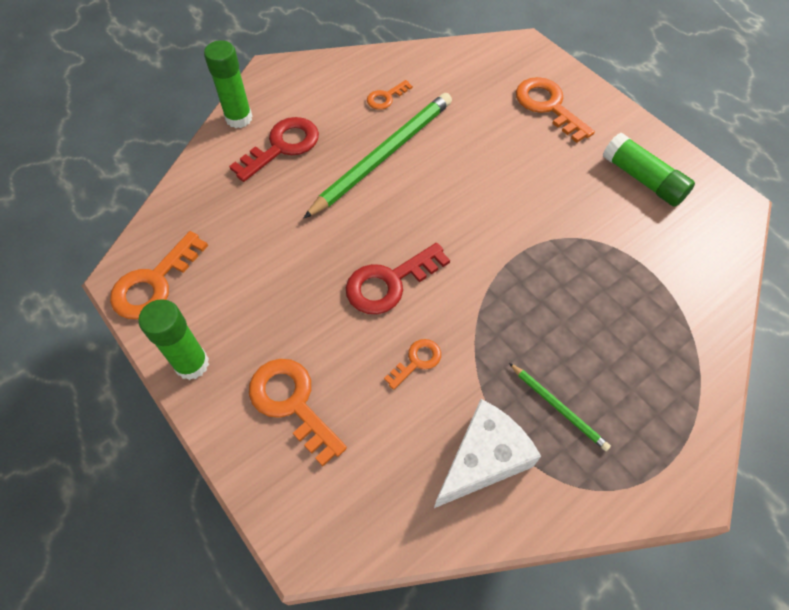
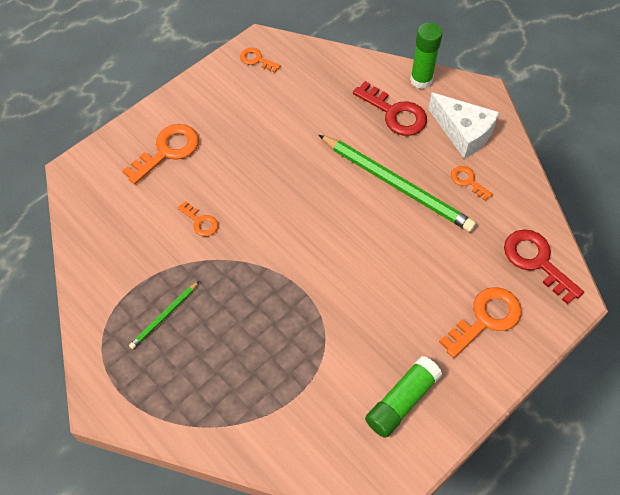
camera: 85 degrees right, 0 degrees up
orange key [110,231,208,319] -> orange key [240,48,281,72], size x0.55
green glue stick [138,299,209,380] -> none
red key [346,243,450,314] -> red key moved to [504,229,584,305]
white cheese [434,399,541,508] -> white cheese moved to [428,92,499,159]

